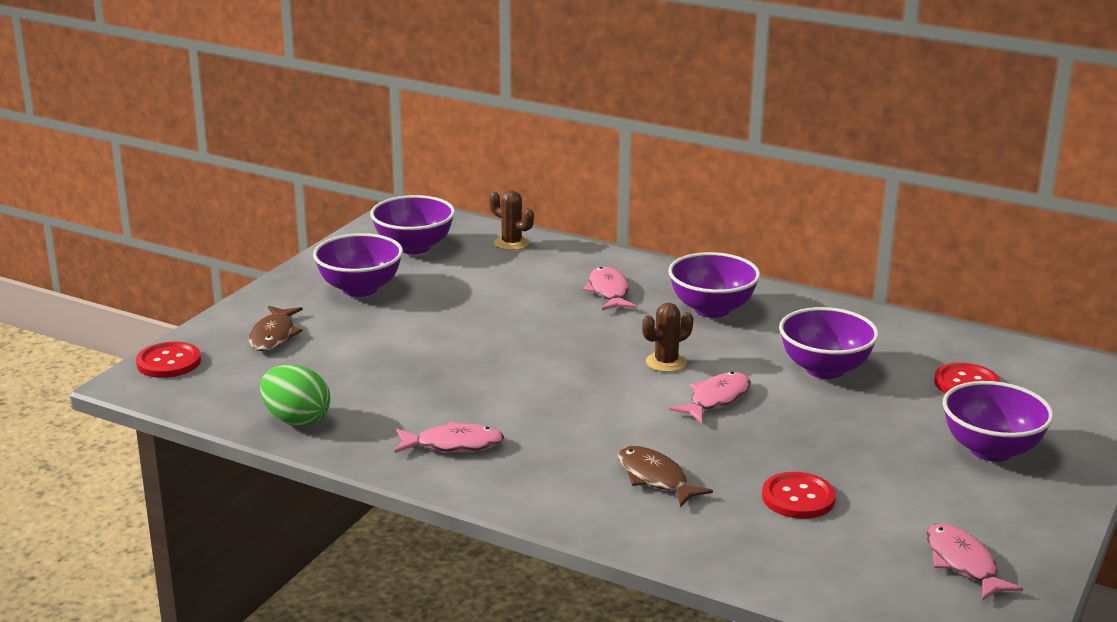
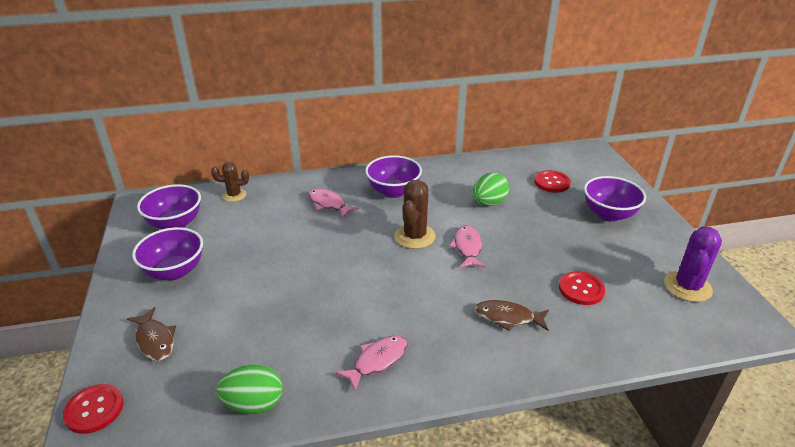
camera: 40 degrees left, 10 degrees up
brown cactus [642,303,693,372] -> brown cactus [395,180,436,249], size x1.57
purple bowl [779,307,879,379] -> green egg [472,173,509,206]
pink fish [926,523,1023,601] -> purple cactus [664,227,722,302]

